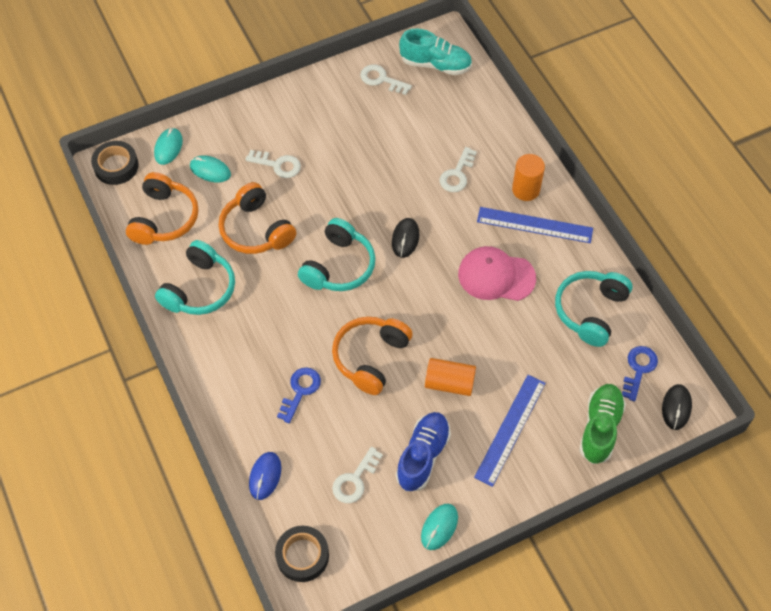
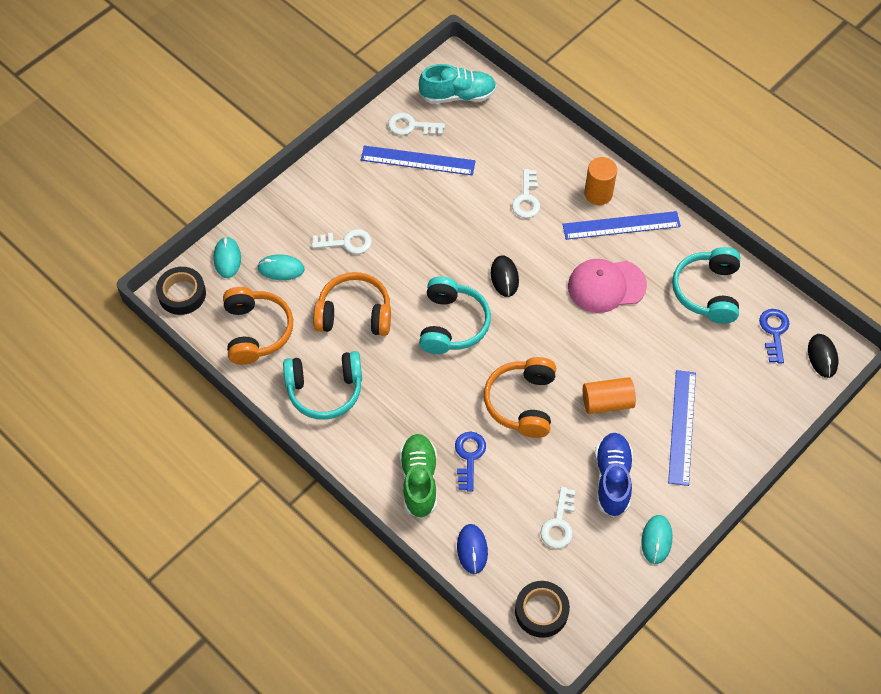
camera: 20 degrees left, 0 degrees up
turquoise headphones [155,240,235,315] -> turquoise headphones turned 75 degrees clockwise [283,351,362,420]
orange headphones [219,182,296,254] -> orange headphones turned 150 degrees clockwise [313,272,391,336]
green shoe [579,384,626,464] -> green shoe moved to [400,434,437,519]
none -> blue ruler [361,146,476,175]

